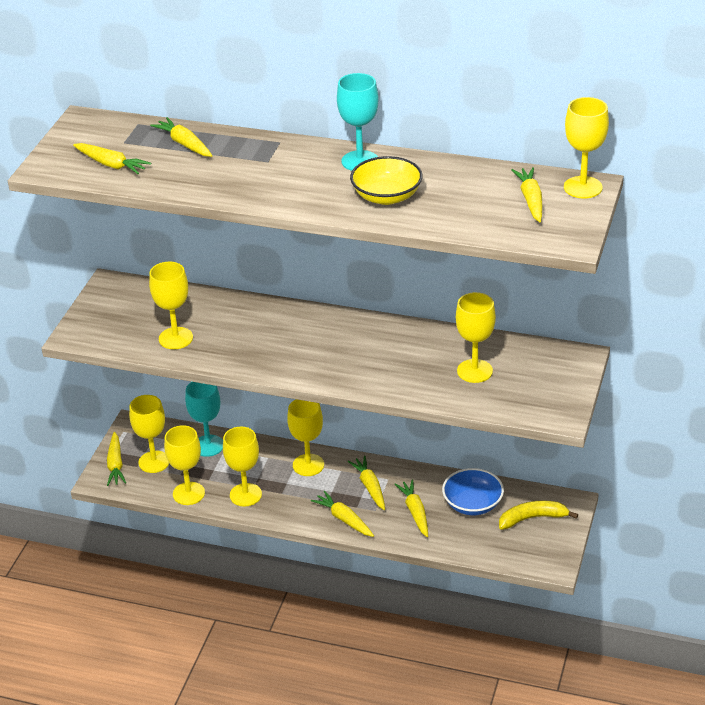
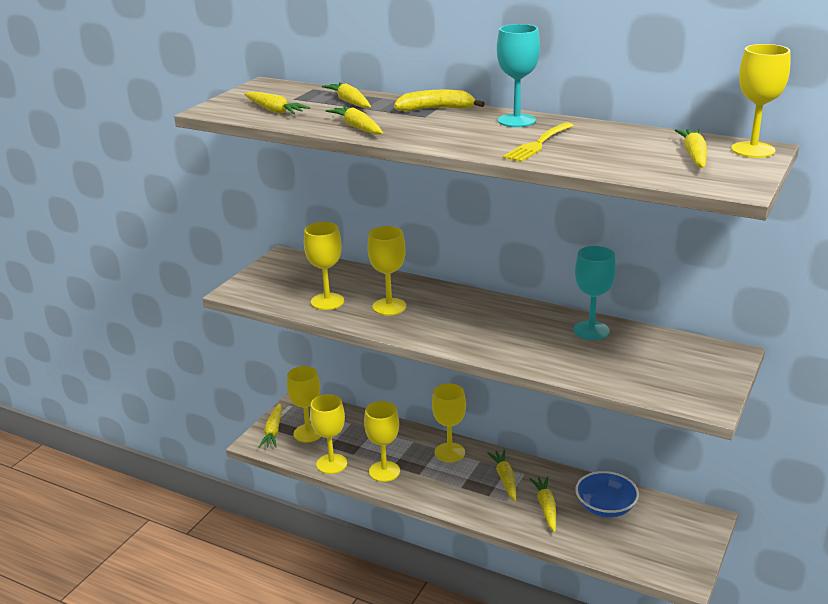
camera: 10 degrees right, 10 degrees down
turquoise goblet [185,382,223,457] -> turquoise goblet moved to [573,246,616,340]
yellow carrot [311,491,374,537] -> yellow carrot moved to [326,106,383,135]
yellow bowl [350,156,423,205] -> yellow fork [503,122,574,162]
yellow goblet [456,292,496,383] -> yellow goblet moved to [368,226,406,315]
yellow banana [499,500,578,530] -> yellow banana moved to [394,90,485,111]

